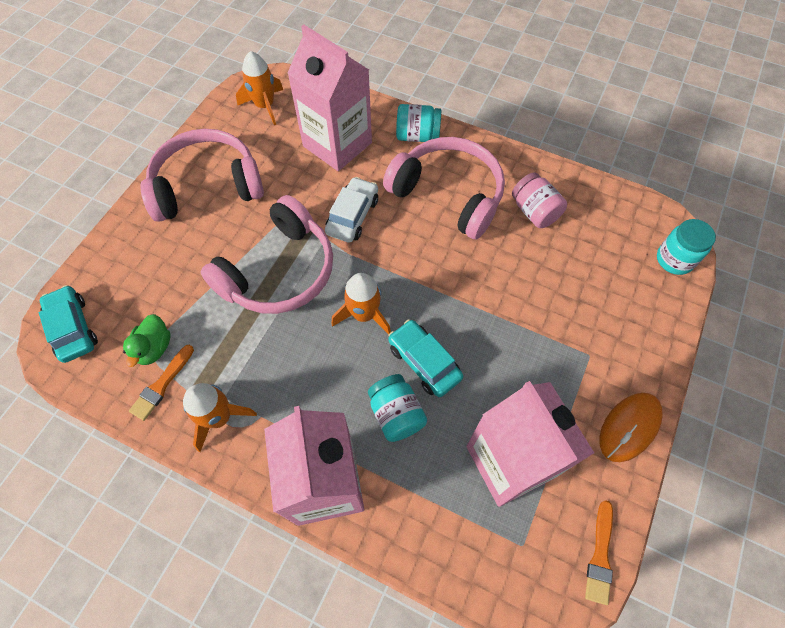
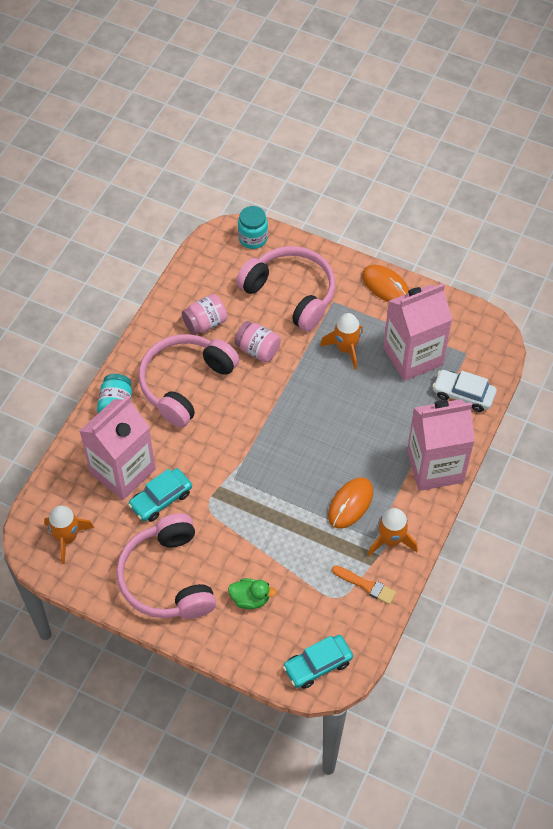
camera: 90 degrees left, 5 degrees down
green duck [123,314,171,367] -> green duck moved to [228,578,277,609]
pink headphones [201,195,333,314] -> pink headphones moved to [236,246,335,331]
white car [325,177,378,243] -> white car moved to [432,370,497,412]
orange rocket [331,273,391,335] -> orange rocket moved to [320,313,363,370]
turquoise jar [368,374,427,442] -> none
turquoise car [388,319,463,397] -> turquoise car moved to [128,468,192,522]
orange brush [585,500,613,605] -> none
none -> pink jar [234,321,281,362]
none -> orange mouse [328,477,373,529]

